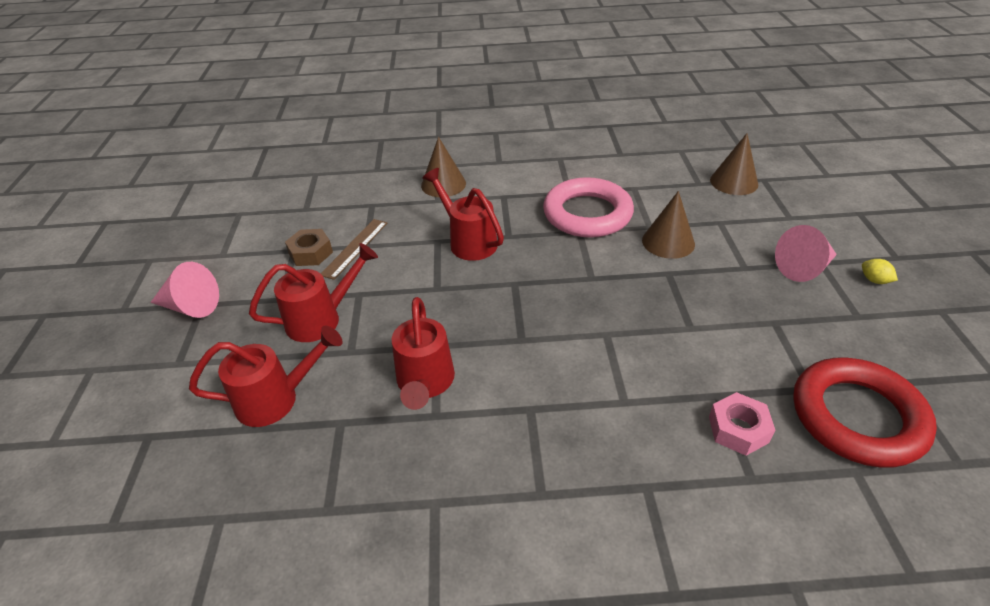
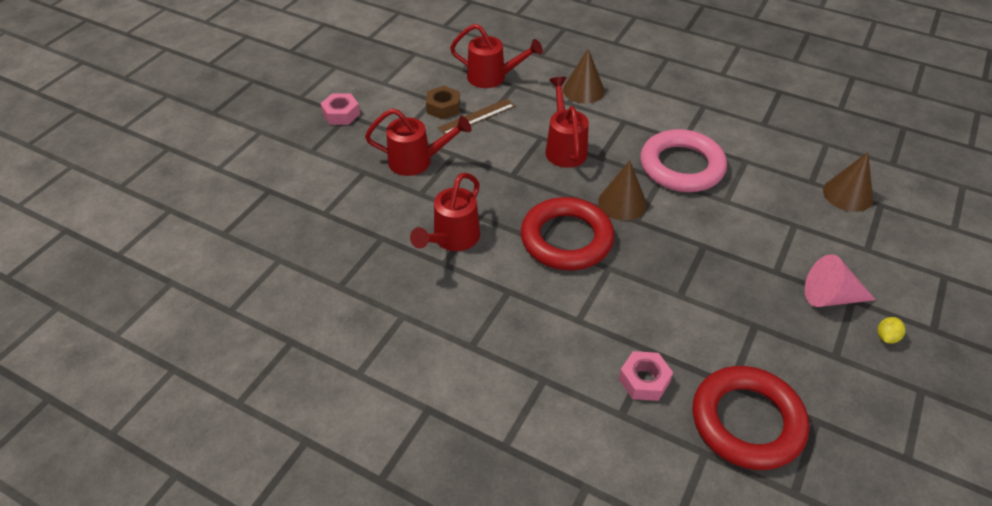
camera: 30 degrees right, 5 degrees up
pink cone [151,262,219,318] -> pink nut [320,93,360,125]
red watering can [189,325,343,427] -> red watering can moved to [450,24,543,88]
brown cone [642,191,695,259] -> brown cone moved to [598,160,647,221]
yellow lemon [862,259,898,284] -> yellow lemon turned 45 degrees clockwise [878,317,905,344]
none -> red ring [521,197,615,270]

